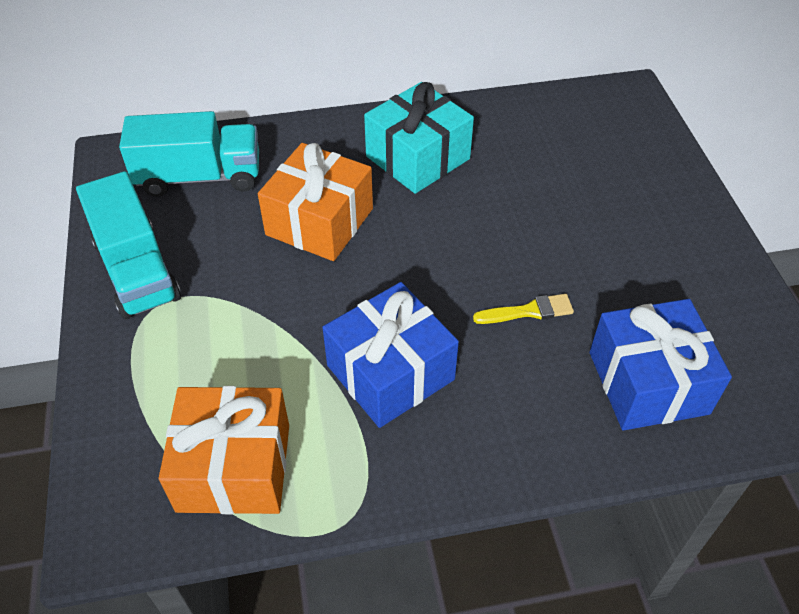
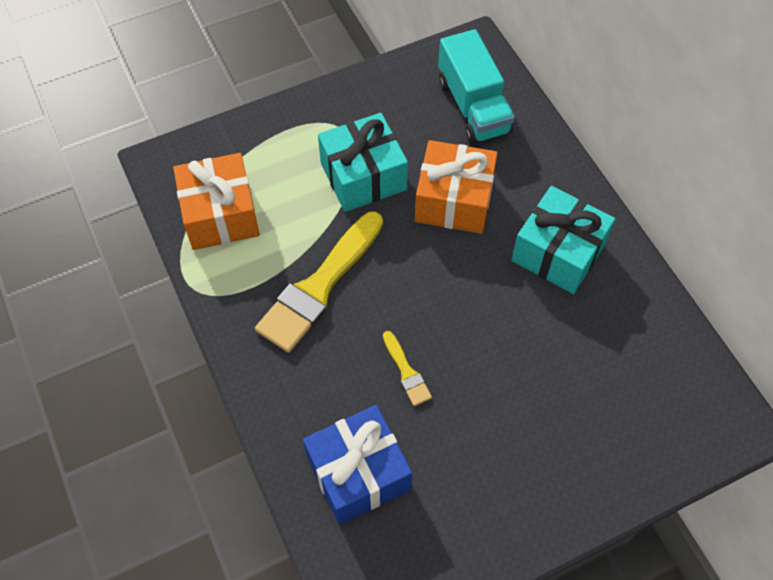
camera: 75 degrees right, 10 degrees up
turquoise truck [76,171,181,319] -> none
blue gift [322,282,459,428] -> yellow brush [255,212,383,353]
none -> turquoise gift [318,113,408,212]

